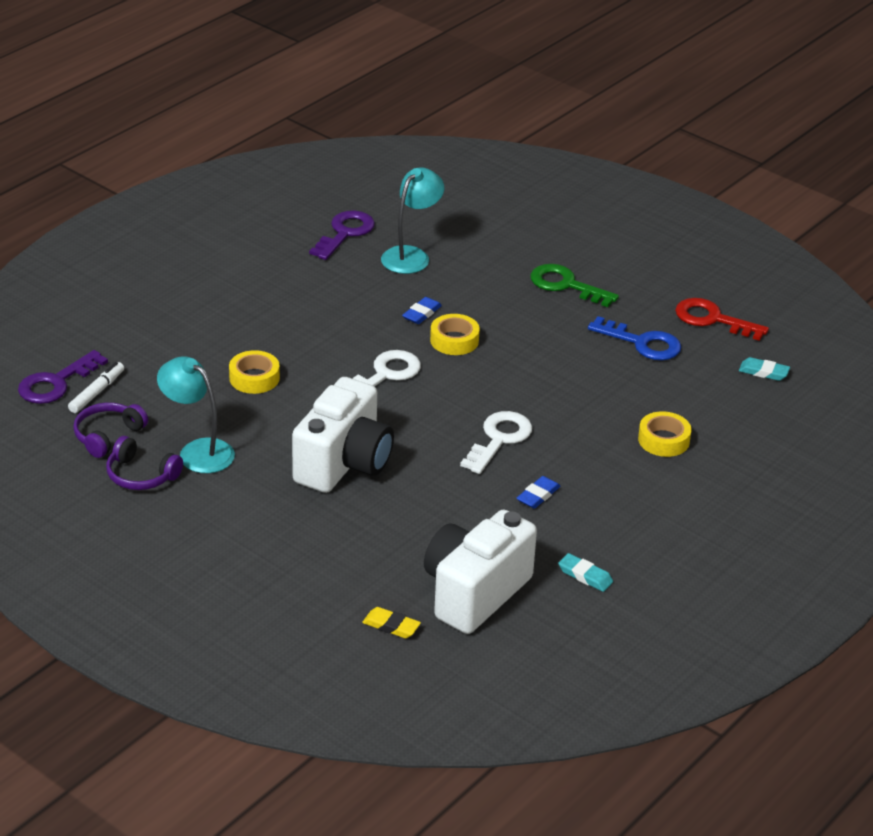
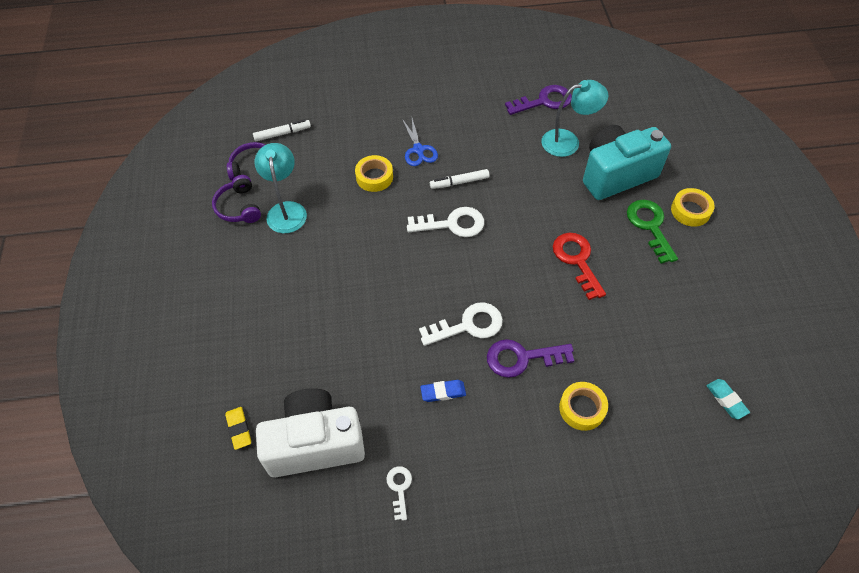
camera: 45 degrees right, 20 degrees up
purple key [18,350,108,404] -> purple key moved to [487,339,574,378]
white camera [292,377,394,493] -> none
blue eraser [402,297,442,324] -> none
yellow tape [430,314,480,355] -> yellow tape moved to [671,188,715,227]
turquoise eraser [558,553,613,592] -> white key [386,466,412,521]
blue key [588,316,681,360] -> none
red key [675,298,769,341] -> red key moved to [553,233,606,300]
none -> blue scissors [402,118,438,166]
none -> white marker [430,169,490,189]
none -> turquoise camera [583,125,671,200]

